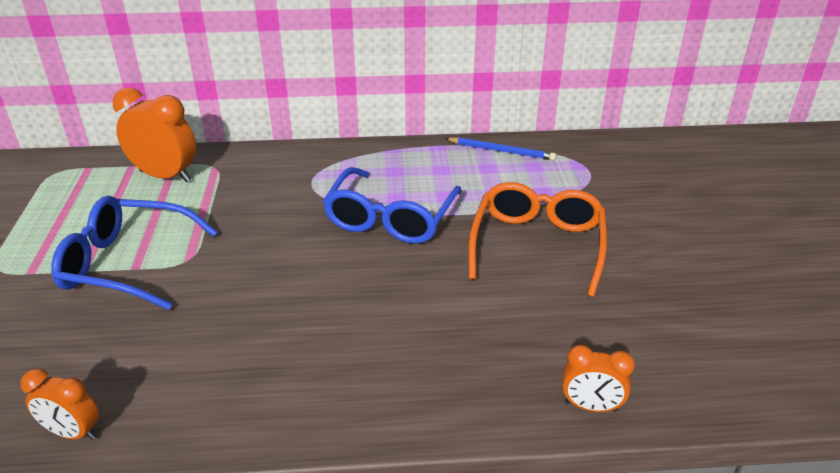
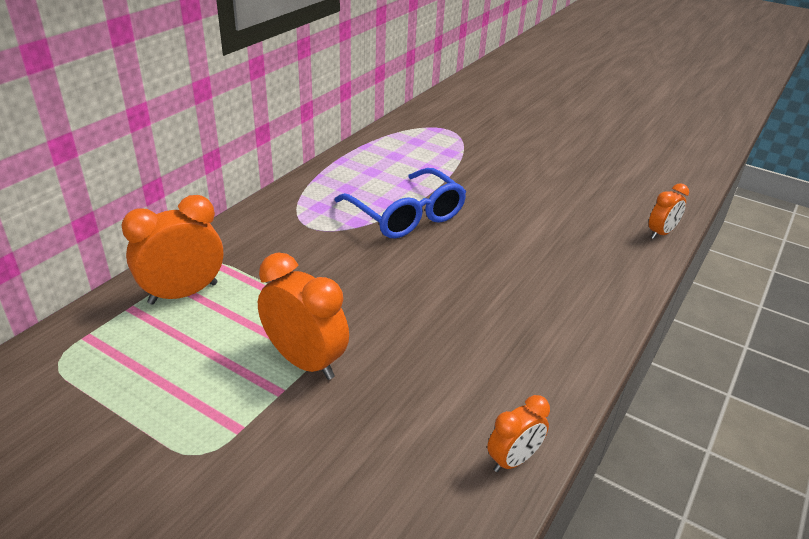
camera: 55 degrees left, 0 degrees up
blue glasses [51,196,218,310] -> orange clock [258,253,349,380]
blue pencil [445,137,556,161] -> none
orange glasses [468,182,607,297] -> none

